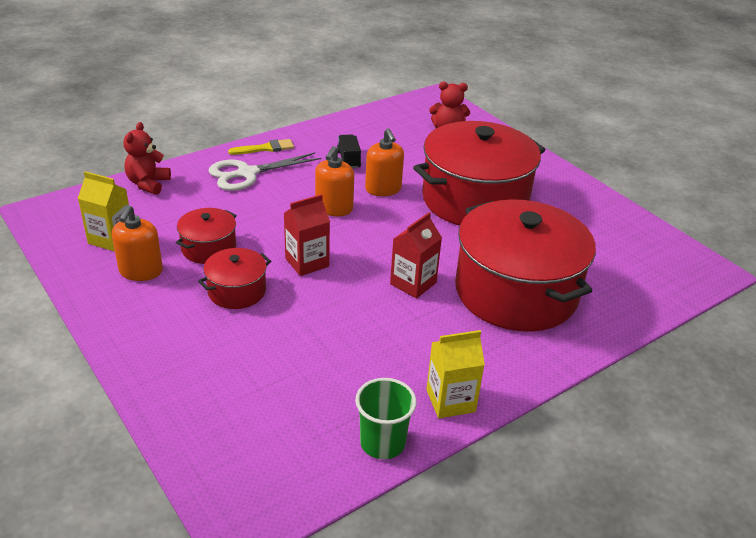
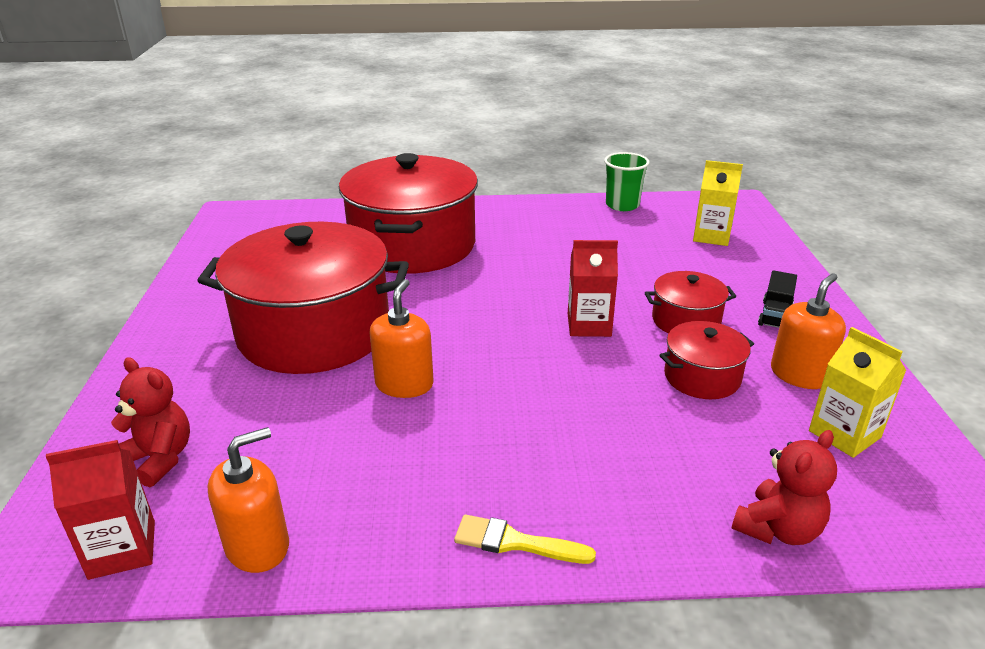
camera: 145 degrees left, 5 degrees down
white scissors [209,152,321,191] -> none
orange soap dispenser [315,146,354,216] -> orange soap dispenser moved to [208,427,289,573]
black truck [337,134,361,168] -> black truck moved to [758,270,797,328]
red carton [390,212,442,299] -> red carton moved to [46,440,155,580]
yellow carton [426,330,485,418] -> yellow carton moved to [693,160,743,246]

